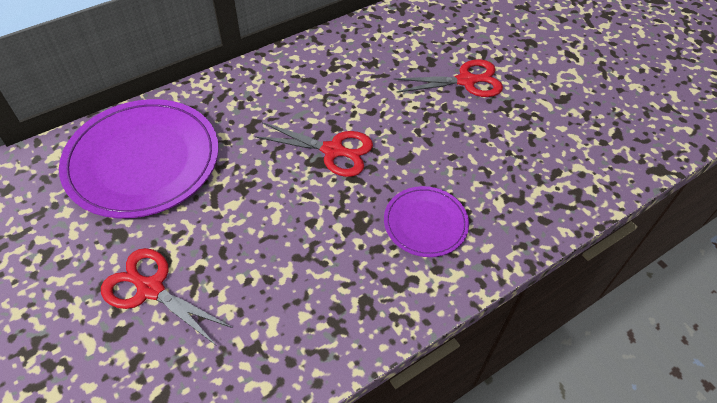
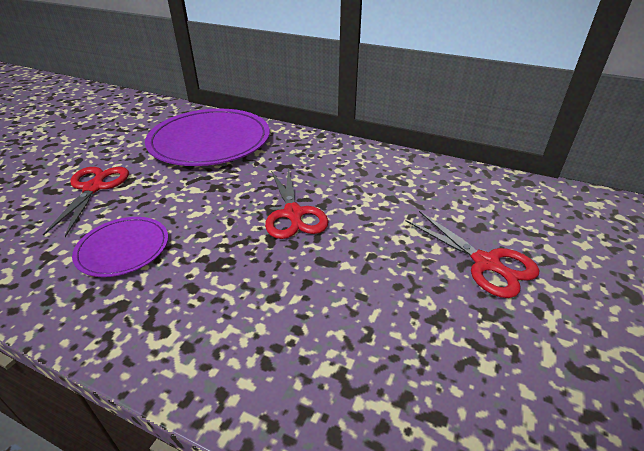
camera: 60 degrees right, 15 degrees down
purple plate [384,186,469,257] -> purple plate moved to [72,217,168,277]

